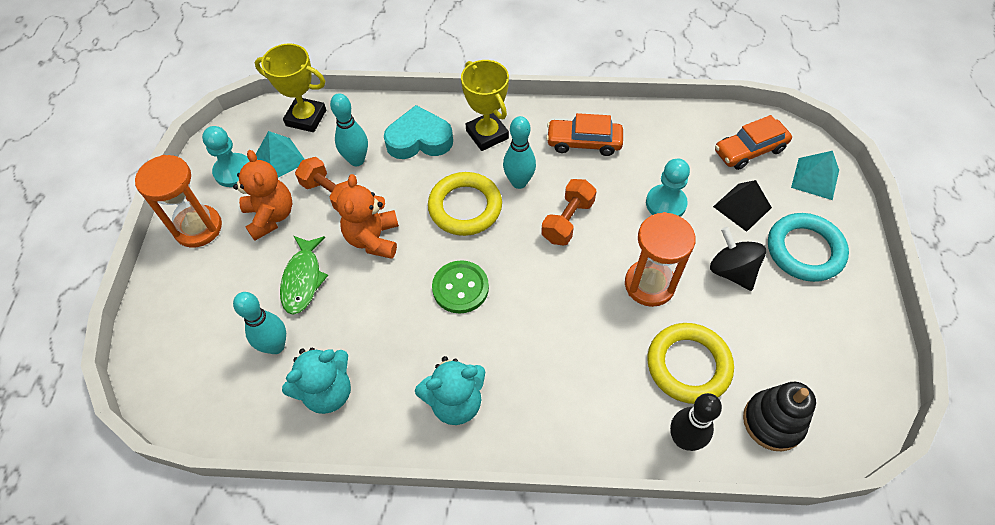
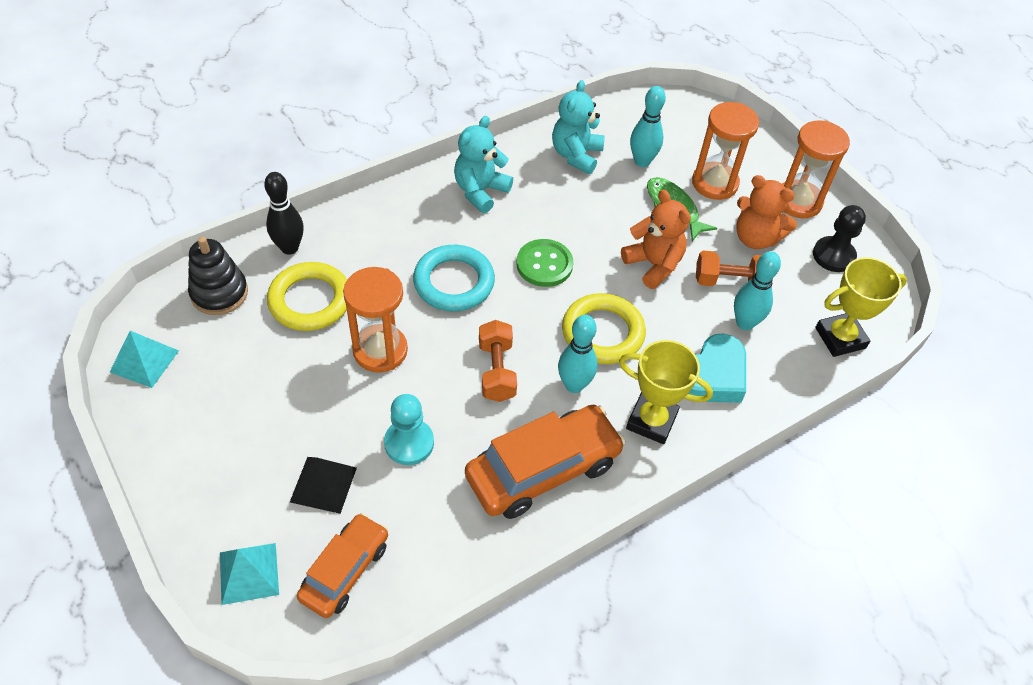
camera: 140 degrees right, 5 degrees down
turquoise pawn [202,126,250,187] -> black pawn [813,205,866,272]
turquoise pyramid [256,131,305,178] -> turquoise pyramid moved to [110,331,179,388]
orange car [546,113,623,156] -> orange car [465,405,626,519], size x1.58
black spinning top [710,227,766,291] -> none
turquoise ring [768,213,849,282] -> turquoise ring moved to [413,245,495,311]
none -> orange hourglass [692,102,759,200]

